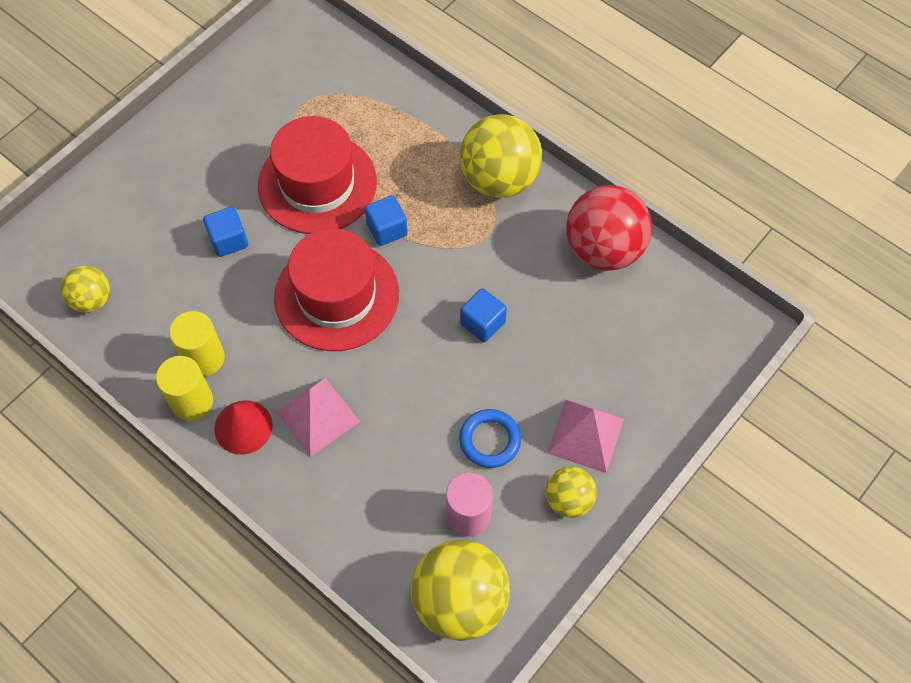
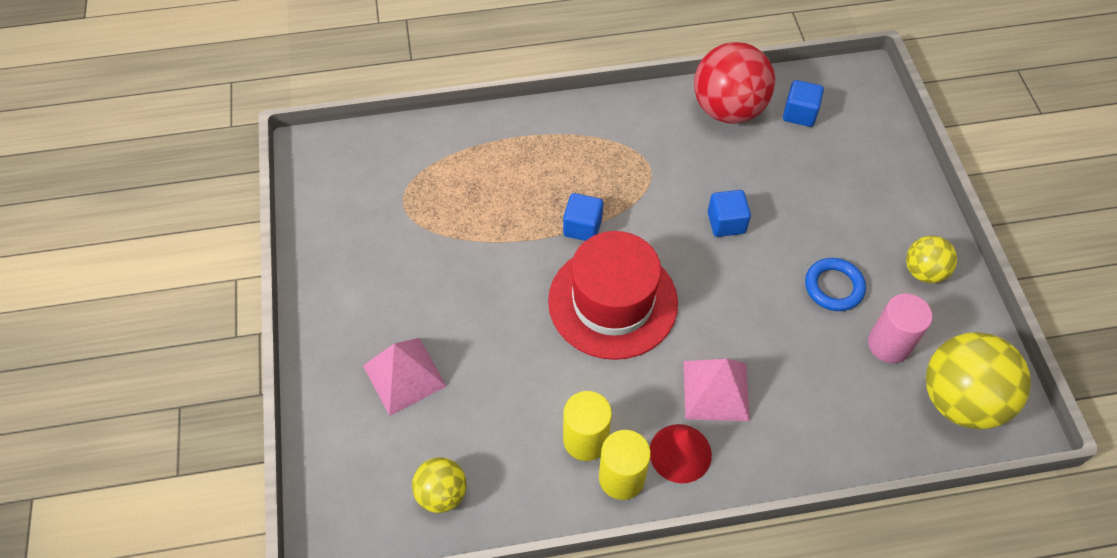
camera: 50 degrees left, 5 degrees down
blue cube [203,207,248,257] -> blue cube moved to [783,80,824,127]
red hat [258,116,377,234] -> none
yellow ball [460,114,542,198] -> none
pink pyramid [547,400,624,473] -> pink pyramid moved to [363,338,447,416]

